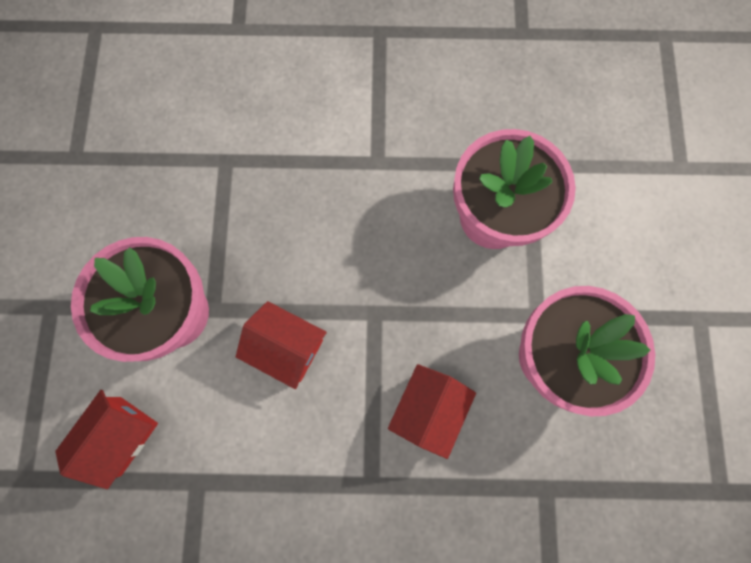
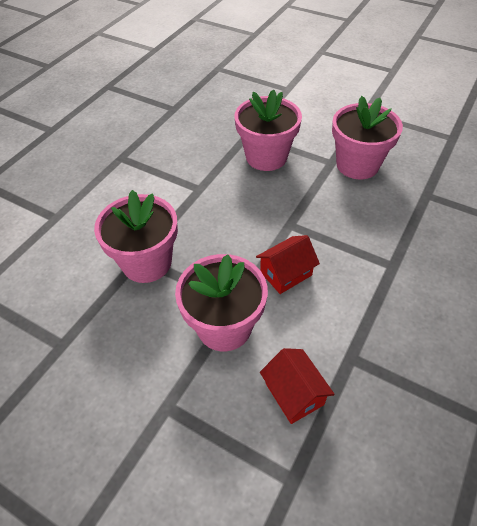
camera: 60 degrees left, 25 degrees down
red house [388,364,476,459] -> none
none -> pink flower pot [94,190,178,283]

